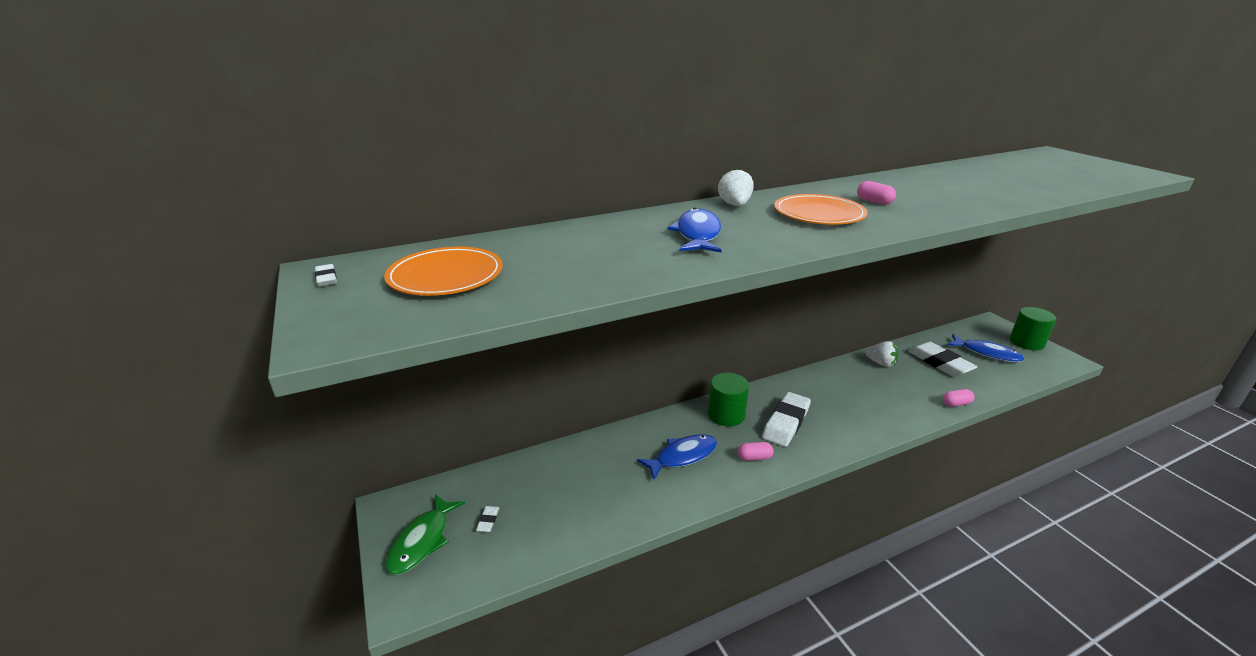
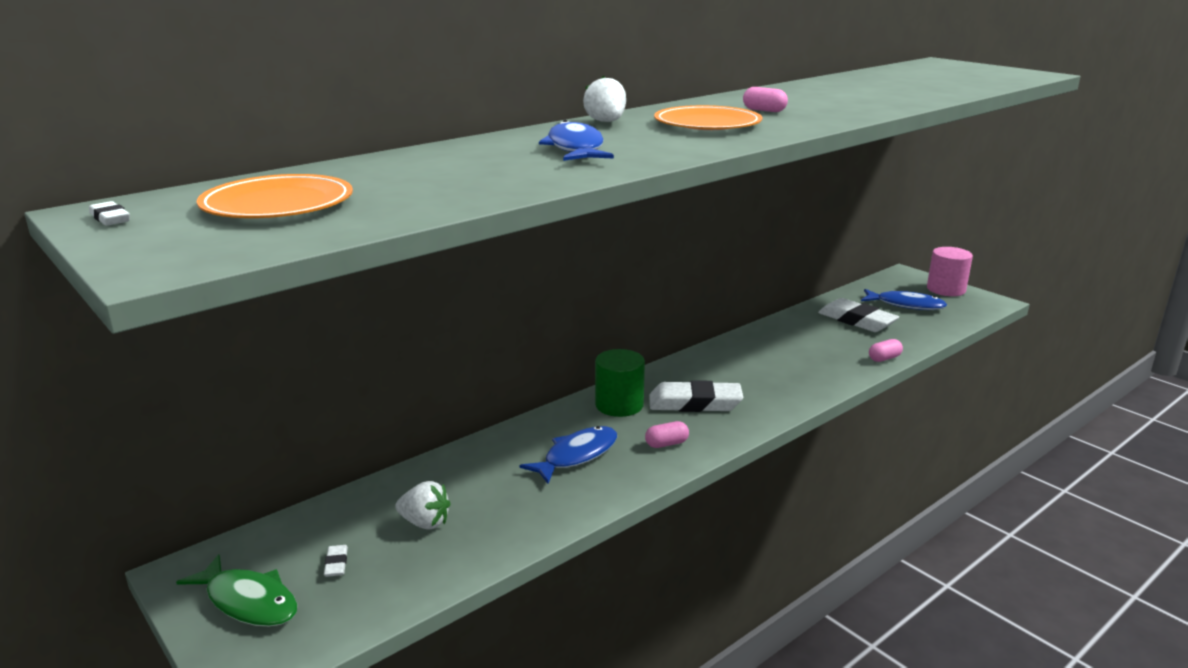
camera: 15 degrees left, 5 degrees down
green fish [385,494,465,575] -> green fish turned 60 degrees counterclockwise [176,554,297,627]
white eraser [762,392,811,447] -> white eraser turned 75 degrees clockwise [649,380,743,412]
white strawberry [866,341,898,367] -> white strawberry moved to [395,481,451,530]
green cylinder [1010,307,1056,350] -> pink cylinder [927,247,973,296]

